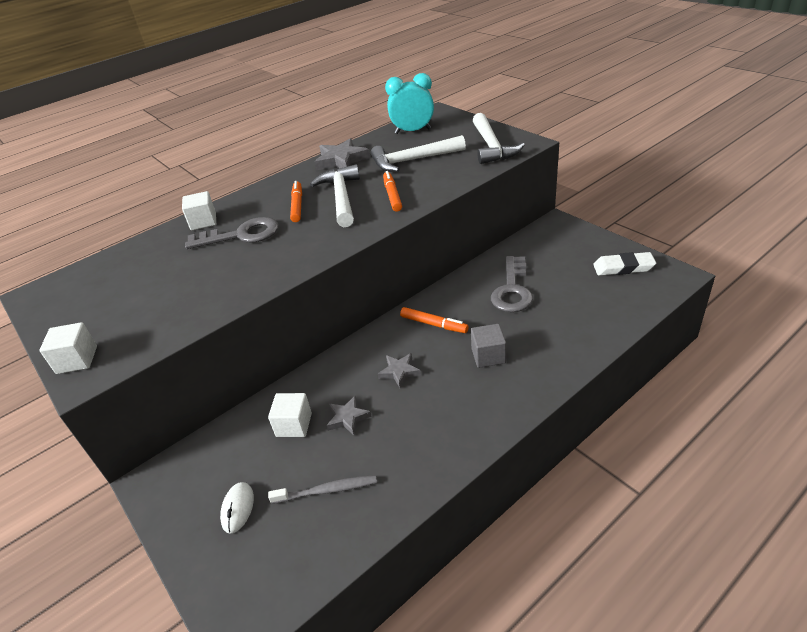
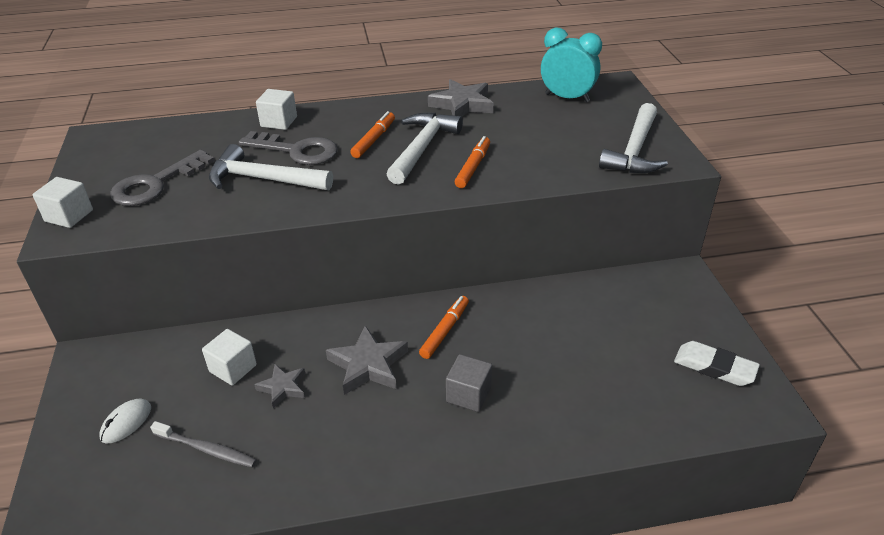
camera: 25 degrees right, 0 degrees up
white hammer [370,135,466,172] -> white hammer moved to [209,144,333,190]
grey star [378,353,421,388] -> grey star [326,325,408,395], size x1.65
orange marker [400,307,469,333] -> orange marker turned 120 degrees counterclockwise [419,296,469,359]
grey key [491,256,533,312] -> grey key moved to [110,150,215,206]

